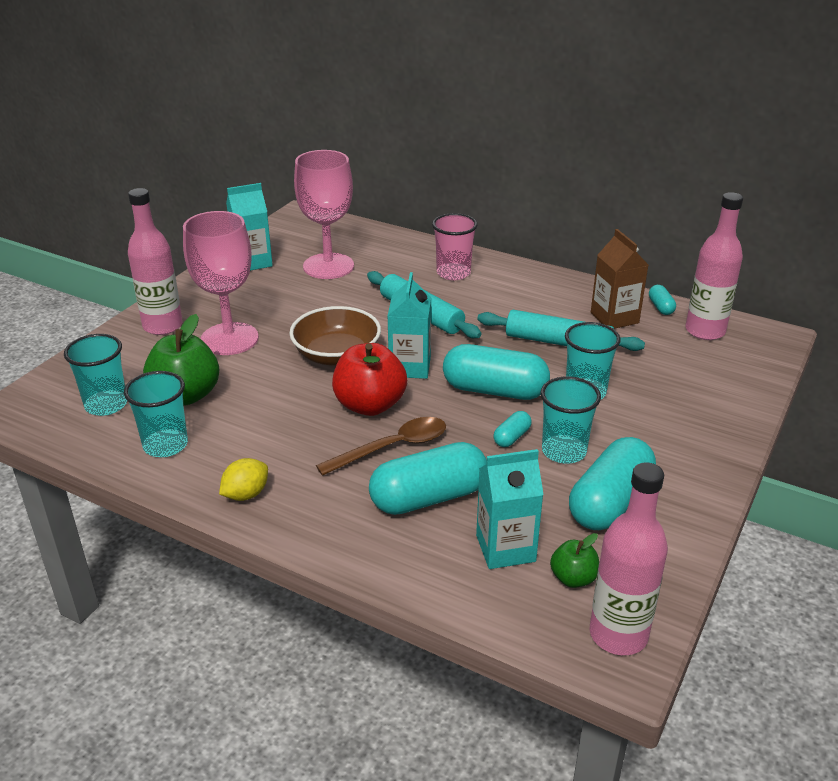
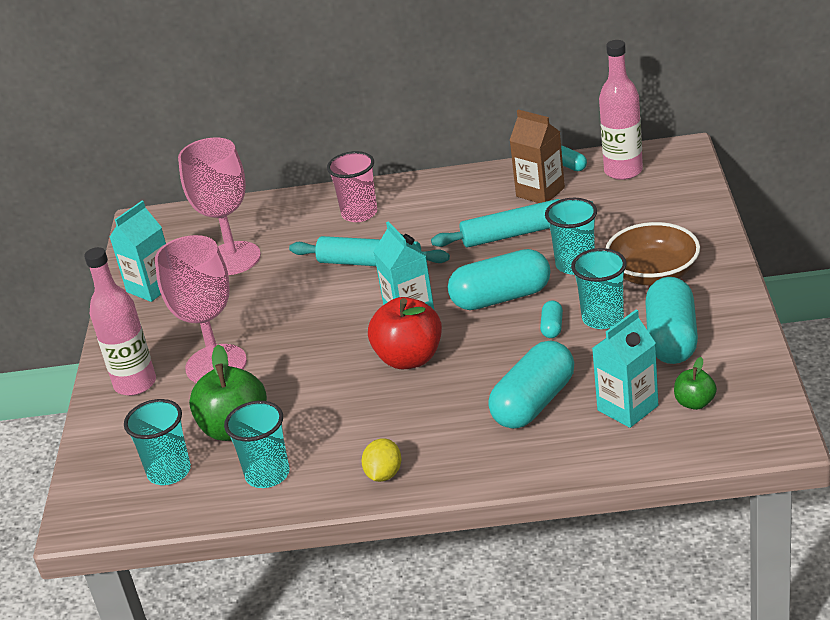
camera: 25 degrees left, 0 degrees up
brown bowl [289,306,381,366] -> brown bowl moved to [606,222,700,285]
brown spoon [316,417,446,476] -> none
pink bottle [590,462,668,655] -> none

